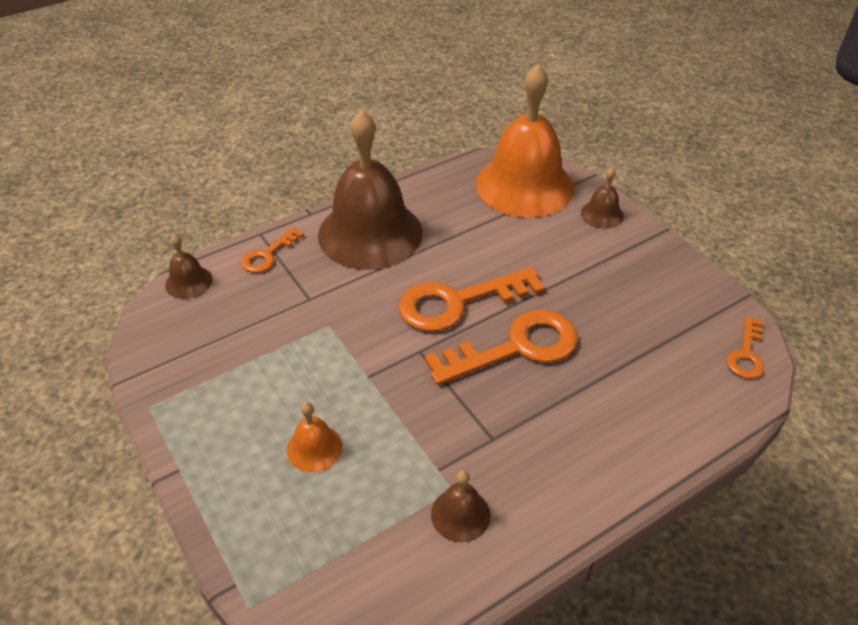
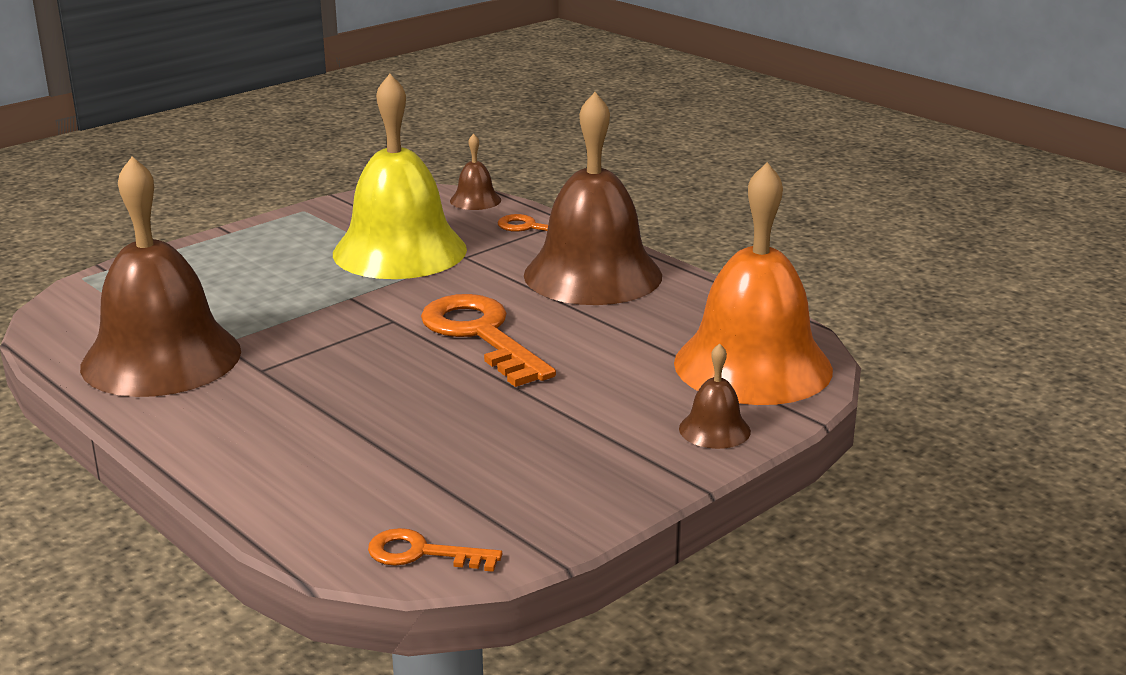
camera: 80 degrees right, 20 degrees down
orange bell [287,402,343,472] -> none
orange key [425,309,578,385] -> none
brown bell [431,470,490,542] -> brown bell [80,156,241,397], size x2.40
none -> yellow bell [333,74,467,279]

